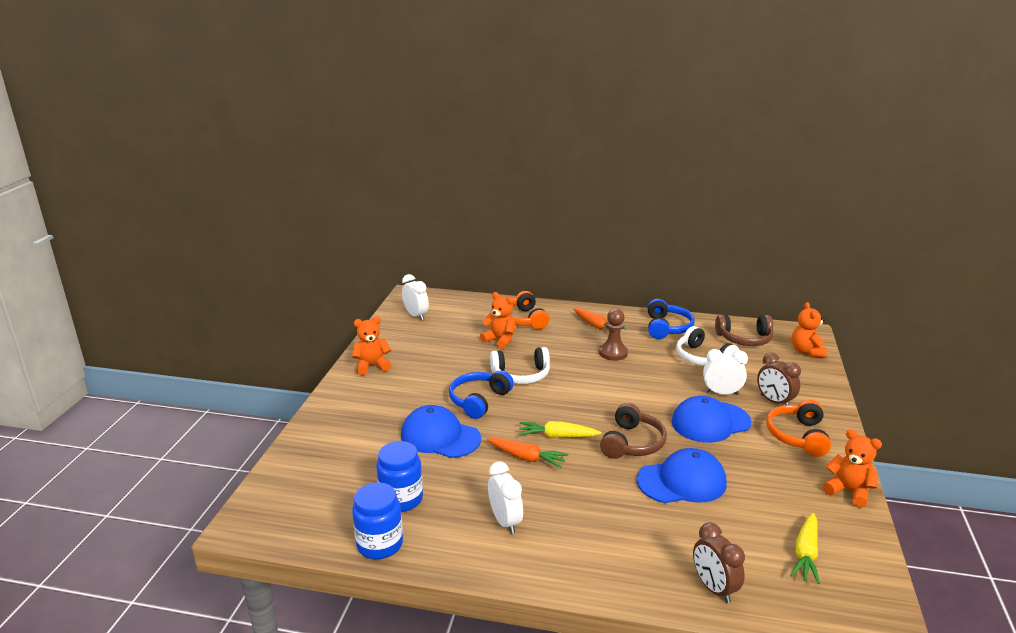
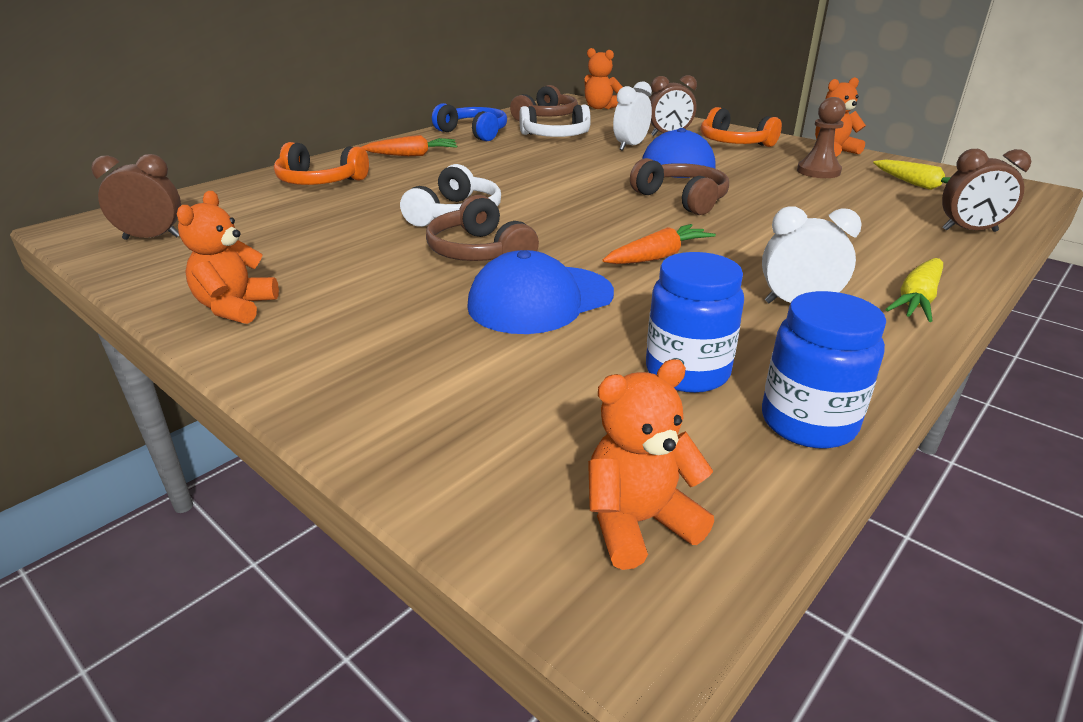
camera: 60 degrees left, 5 degrees up
white clock [402,274,429,320] -> brown clock [91,154,181,240]
blue headphones [449,370,514,419] -> brown headphones [426,195,539,261]
orange teddy bear [480,292,515,349] -> orange teddy bear moved to [588,359,714,570]
yellow carrot [519,421,601,438] -> yellow carrot moved to [885,258,943,322]
brown pawn [599,309,628,361] -> brown pawn moved to [797,97,846,178]
blue cap [637,448,727,503] -> none

